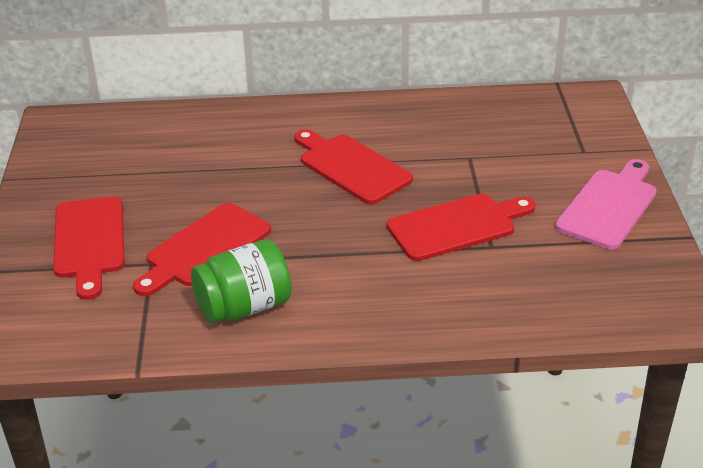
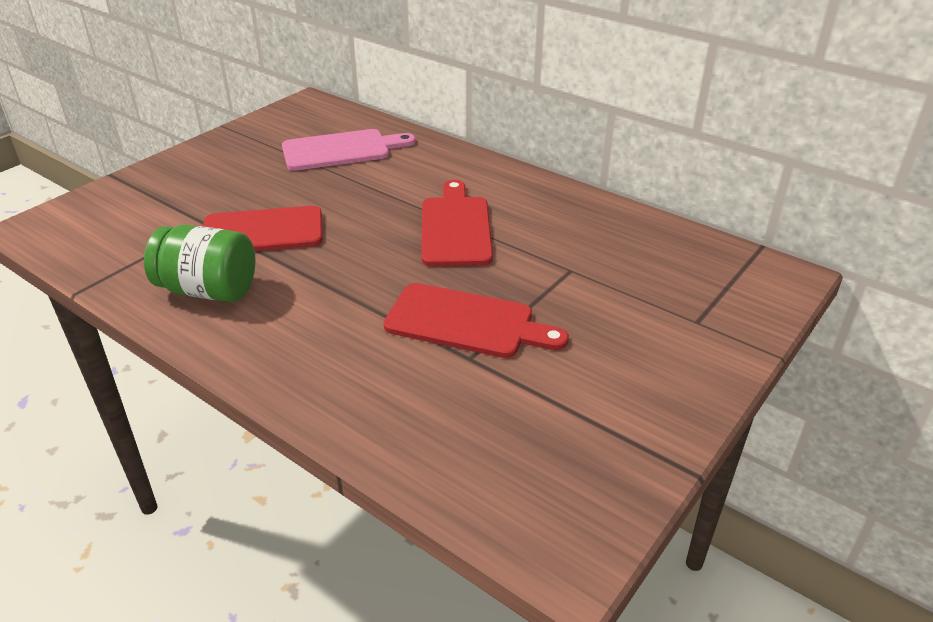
camera: 40 degrees right, 0 degrees up
red cutting board [53,196,125,300] -> none
pink cutting board [555,159,657,249] -> pink cutting board moved to [282,129,416,171]

